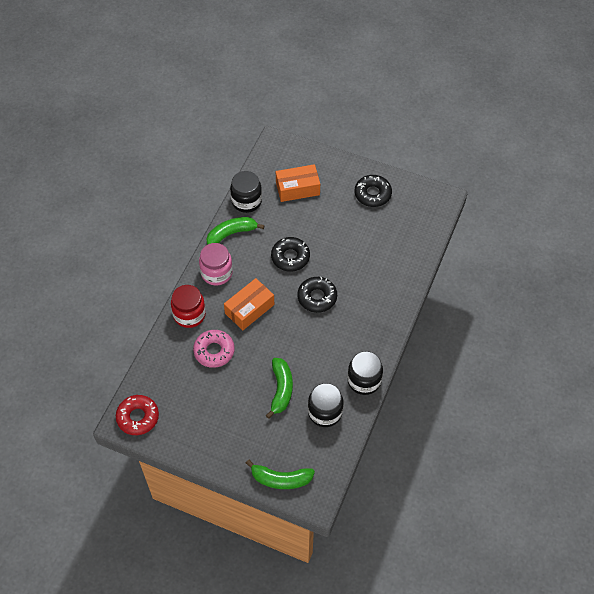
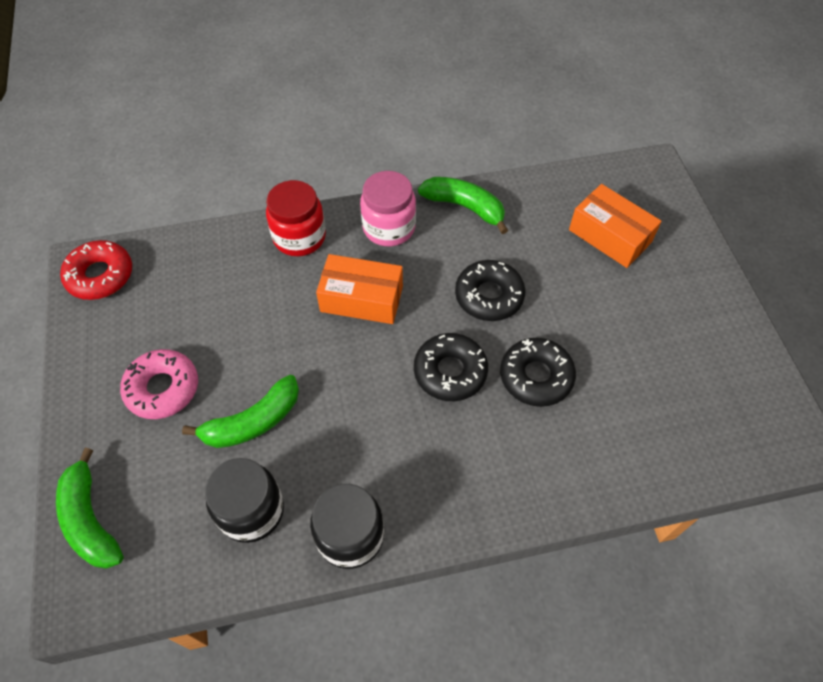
camera: 55 degrees right, 0 degrees up
pink donut [193,330,235,368] -> pink donut moved to [120,349,198,419]
black jar [230,171,262,213] -> none
black donut [354,175,392,207] -> black donut moved to [500,338,576,407]

